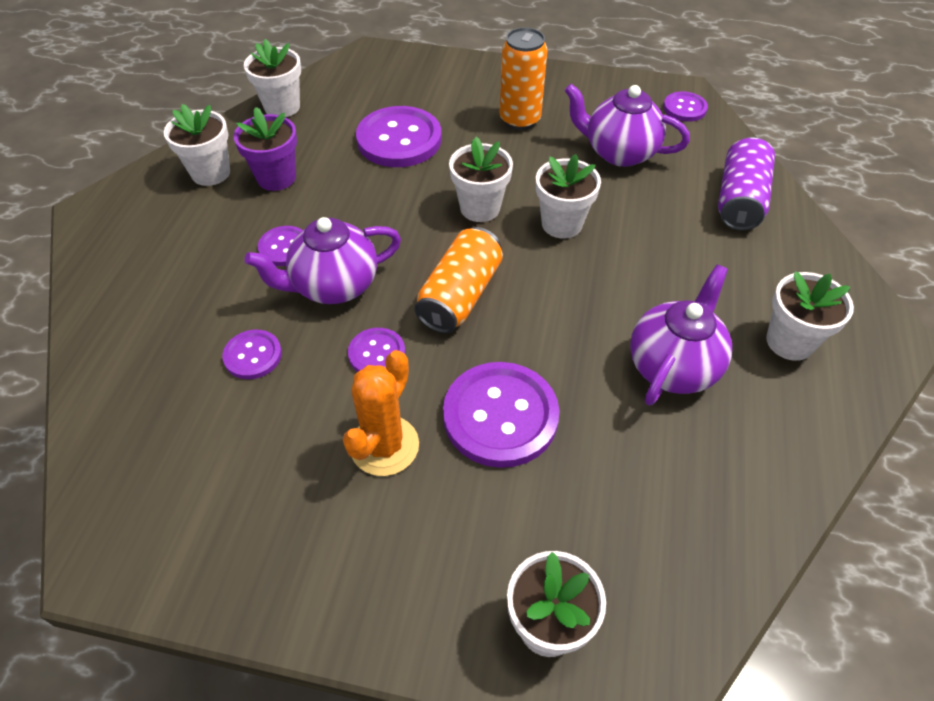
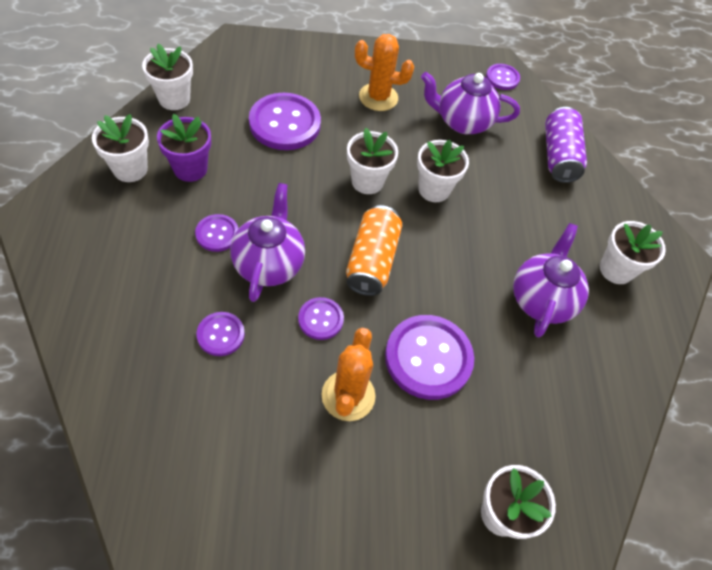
camera: 20 degrees left, 5 degrees up
purple teapot [245,217,401,304] -> purple teapot turned 135 degrees clockwise [230,183,305,302]
orange can [499,27,548,130] -> orange cactus [355,34,414,111]

